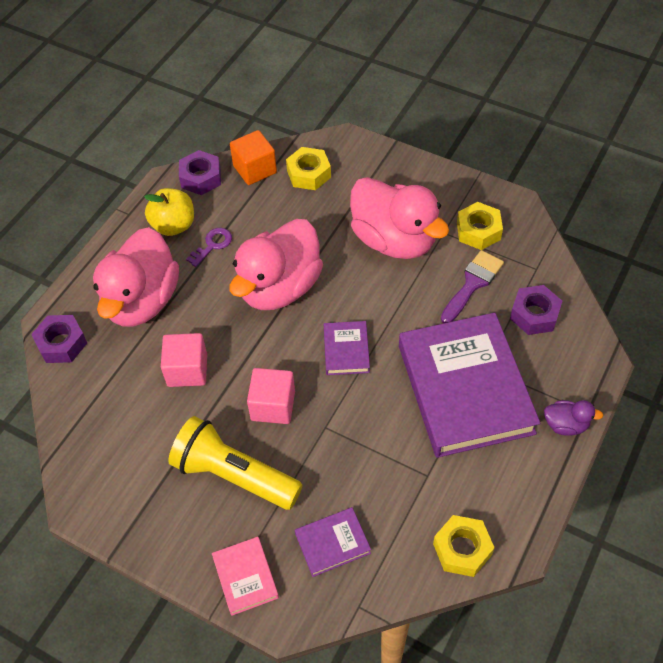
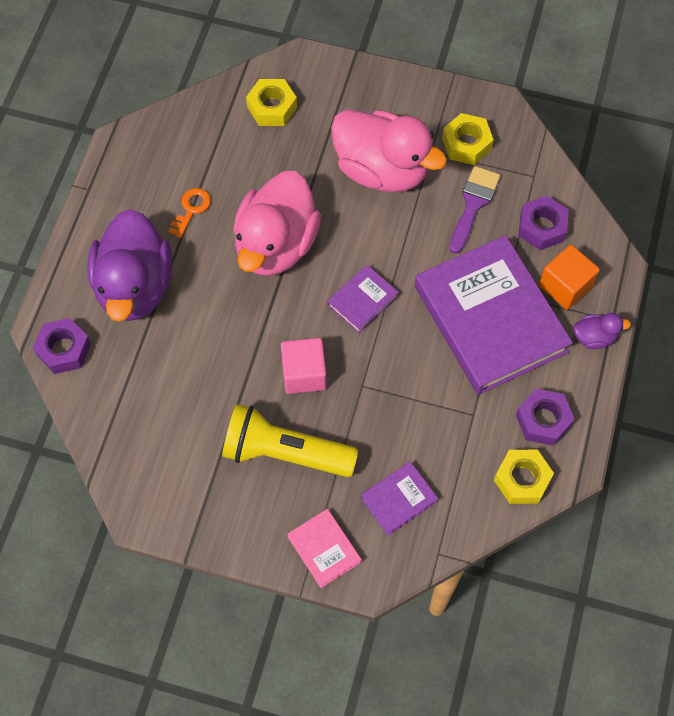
camera: 15 degrees left, 10 degrees up
pink duck [93,227,179,327] -> purple duck [87,209,172,322]
yellow apple [144,188,194,236] -> none
pink cube [161,333,207,387] -> none
purple nut [179,150,221,195] -> purple nut moved to [516,388,574,446]
purple key [186,228,232,267] -> orange key [168,188,211,238]
orange cube [230,130,277,185] -> orange cube moved to [539,245,600,310]
purple book [324,321,370,375] -> purple book turned 60 degrees clockwise [327,265,399,333]

